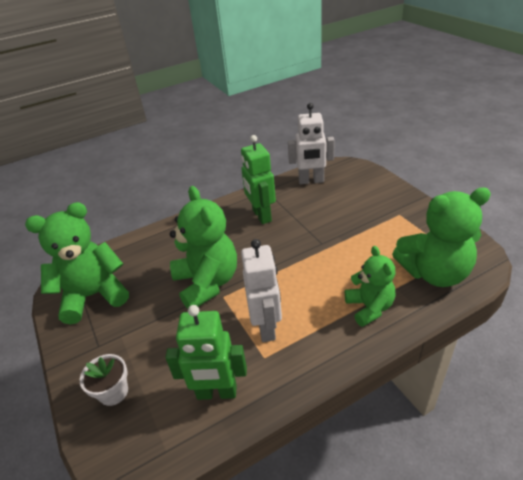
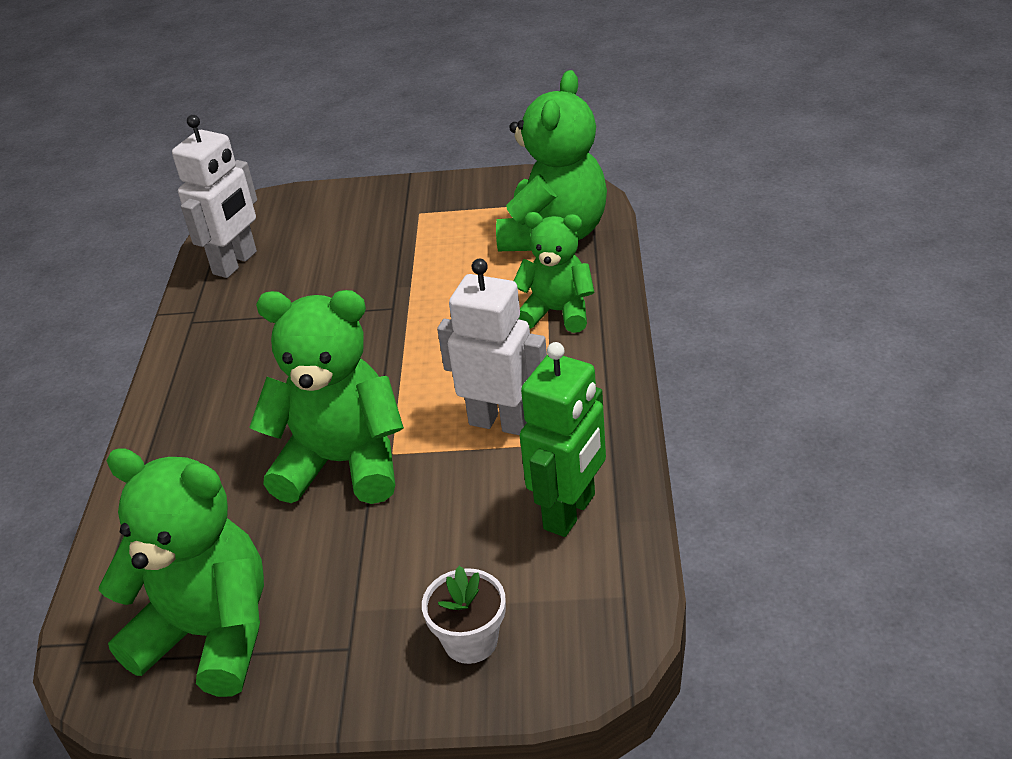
camera: 60 degrees left, 0 degrees up
green teddy bear [25,202,129,325] -> green teddy bear turned 105 degrees clockwise [98,448,264,697]
green robot [241,135,276,224] -> none

